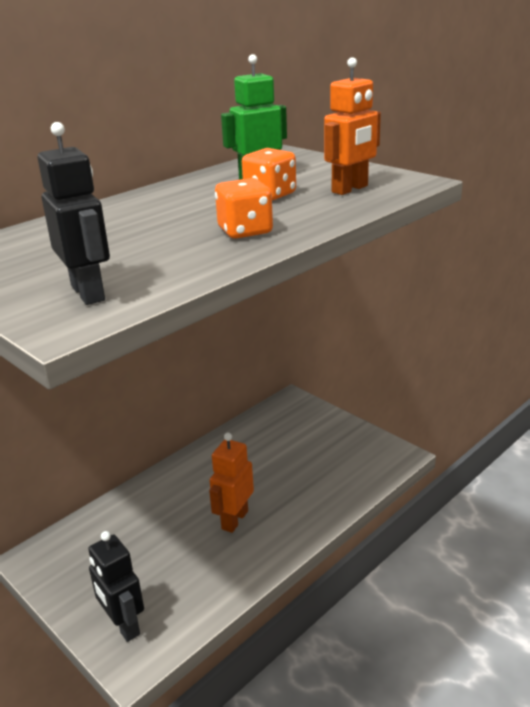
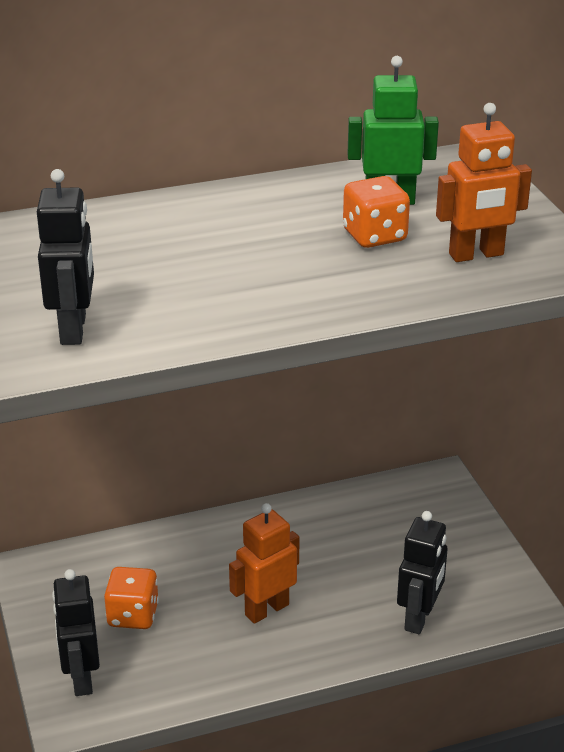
camera: 25 degrees right, 5 degrees up
orange dice [215,178,273,239] -> orange dice moved to [104,567,159,629]
none -> black robot [397,511,448,634]

